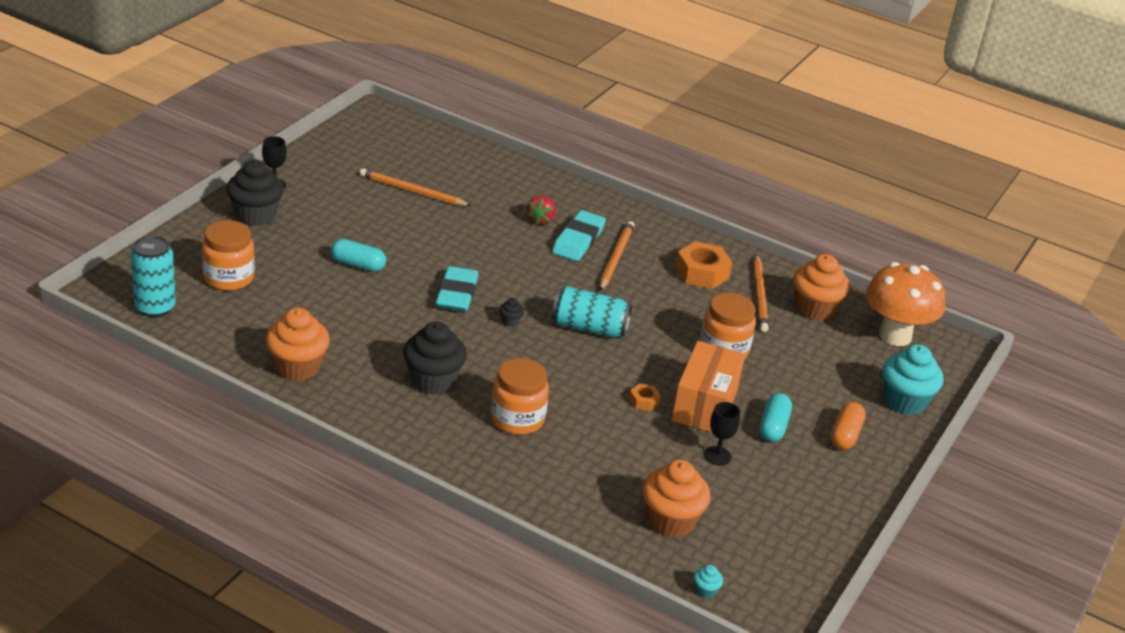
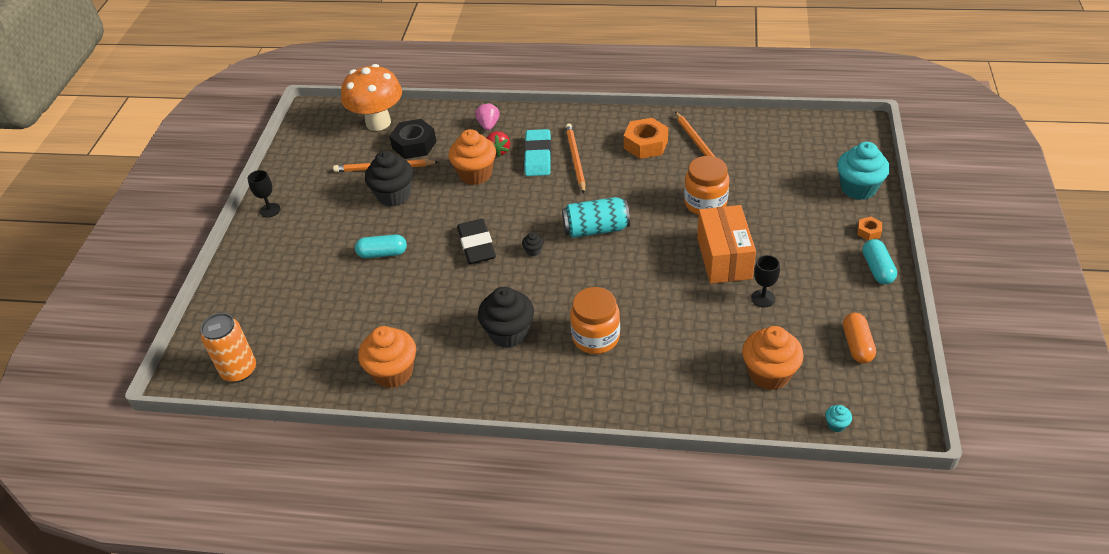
camera: 15 degrees left, 10 degrees up
turquoise can [131,235,176,317] -> orange can [201,313,256,382]
orange jar [202,220,255,291] -> none
black cupcake [227,160,284,226] -> black cupcake moved to [365,151,413,207]
turquoise eraser [435,266,479,312] -> black eraser [457,219,496,264]
orange nut [629,384,661,411] -> orange nut moved to [857,217,882,240]
turquoise capsule [759,393,792,442] -> turquoise capsule moved to [862,239,897,284]
orange cupcake [793,254,850,321] -> orange cupcake moved to [448,129,496,185]
orange capsule [831,402,866,450] -> orange capsule moved to [843,313,876,363]
orange mushroom [866,262,945,346] -> orange mushroom moved to [341,64,402,131]
none -> black nut [389,119,437,159]
none -> pink strawberry [475,102,500,131]

